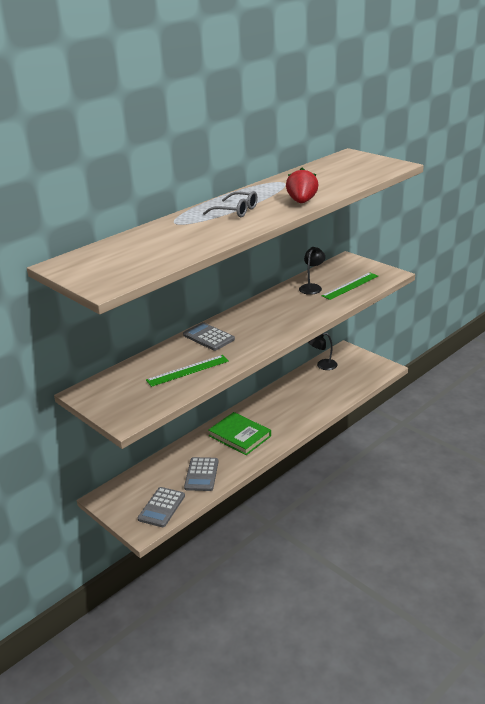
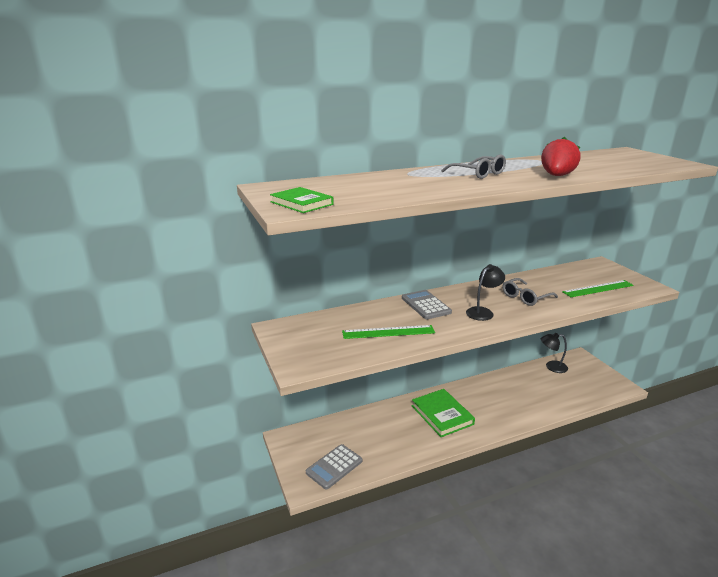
camera: 20 degrees right, 5 degrees down
grey calculator [184,457,219,491] -> none
black lamp [299,247,325,295] -> black lamp moved to [466,264,505,321]
none -> green book [270,187,333,213]
none -> grey glasses [503,278,558,306]

